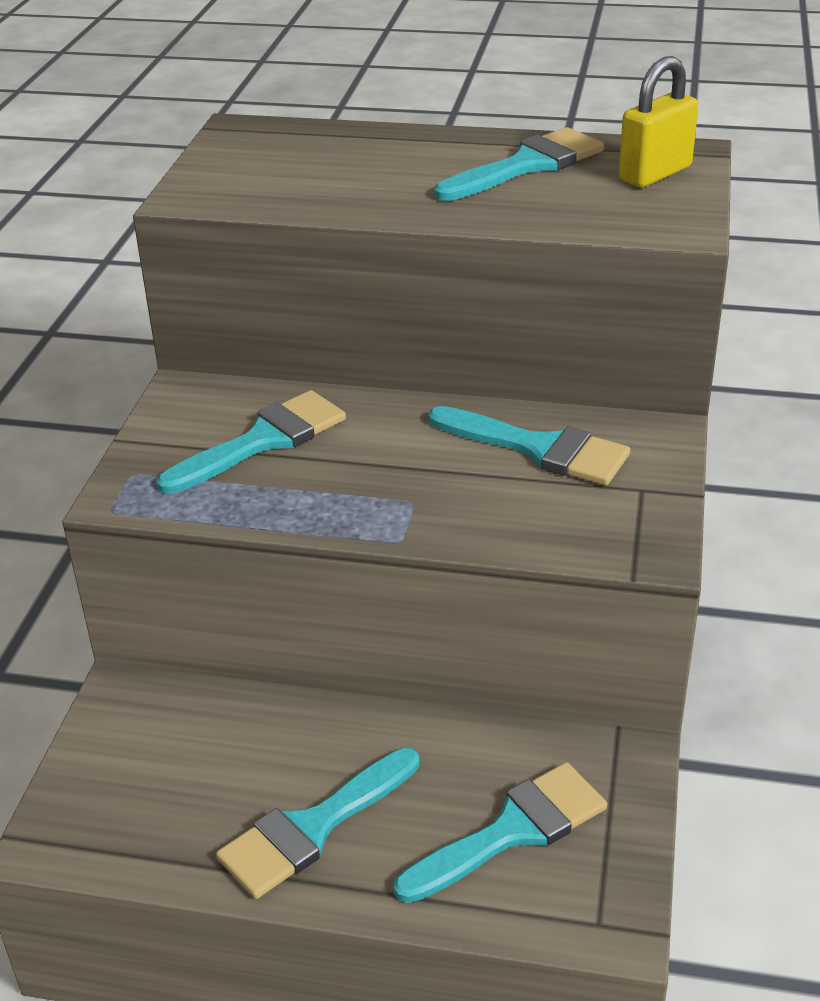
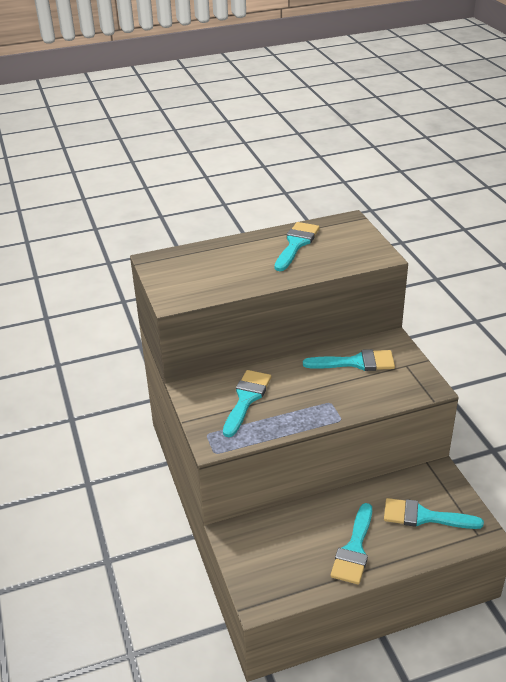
camera: 30 degrees left, 0 degrees up
turquoise brush [393,762,607,903] -> turquoise brush turned 105 degrees counterclockwise [384,498,484,529]
yellow padlock [619,56,698,187] -> none

